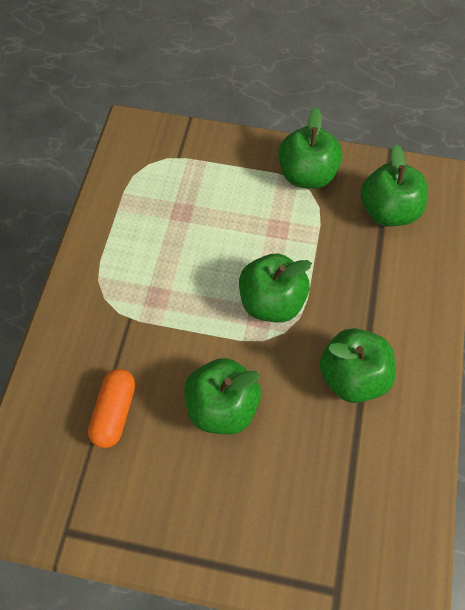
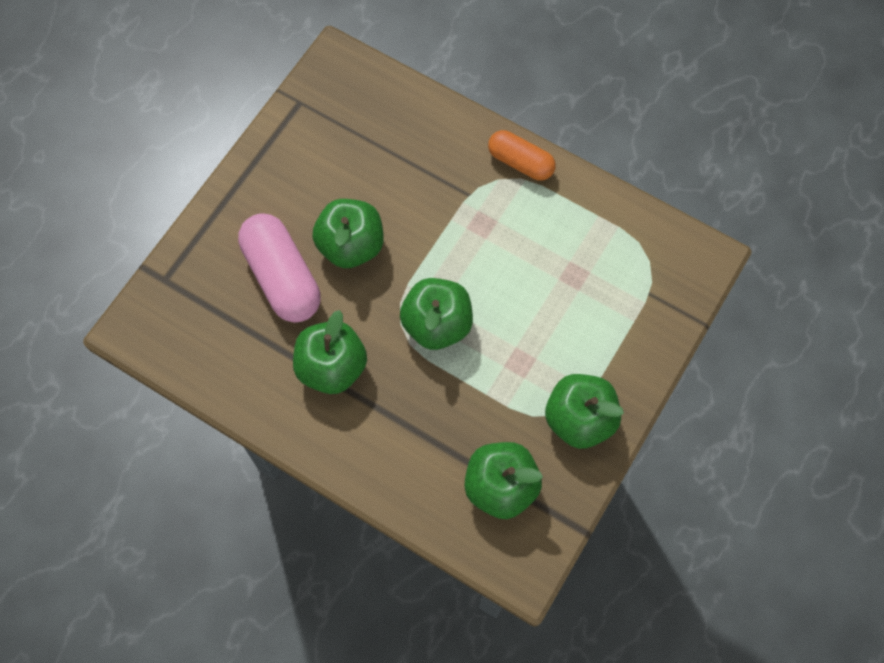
camera: 110 degrees right, 5 degrees up
orange capsule [88,369,135,448] -> orange capsule moved to [488,130,556,181]
none -> pink capsule [238,213,320,323]

